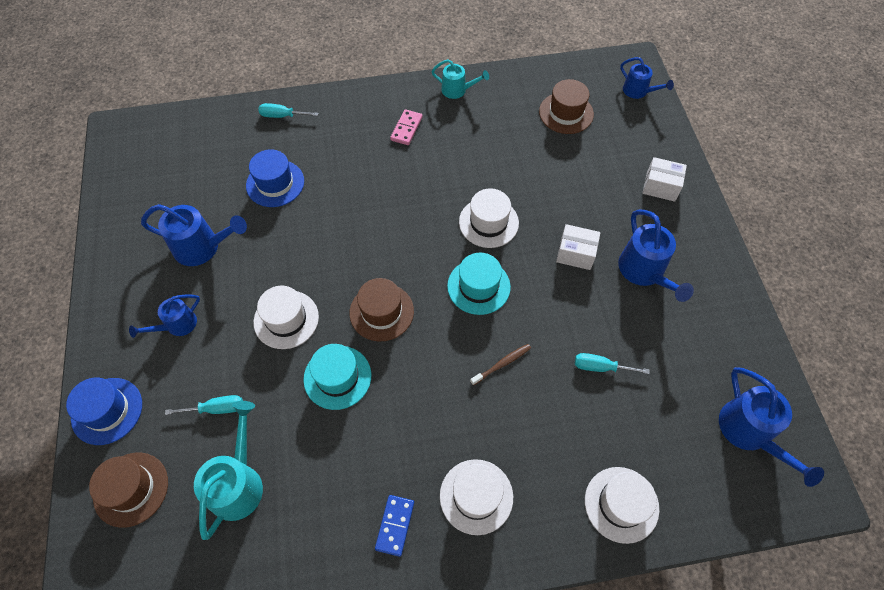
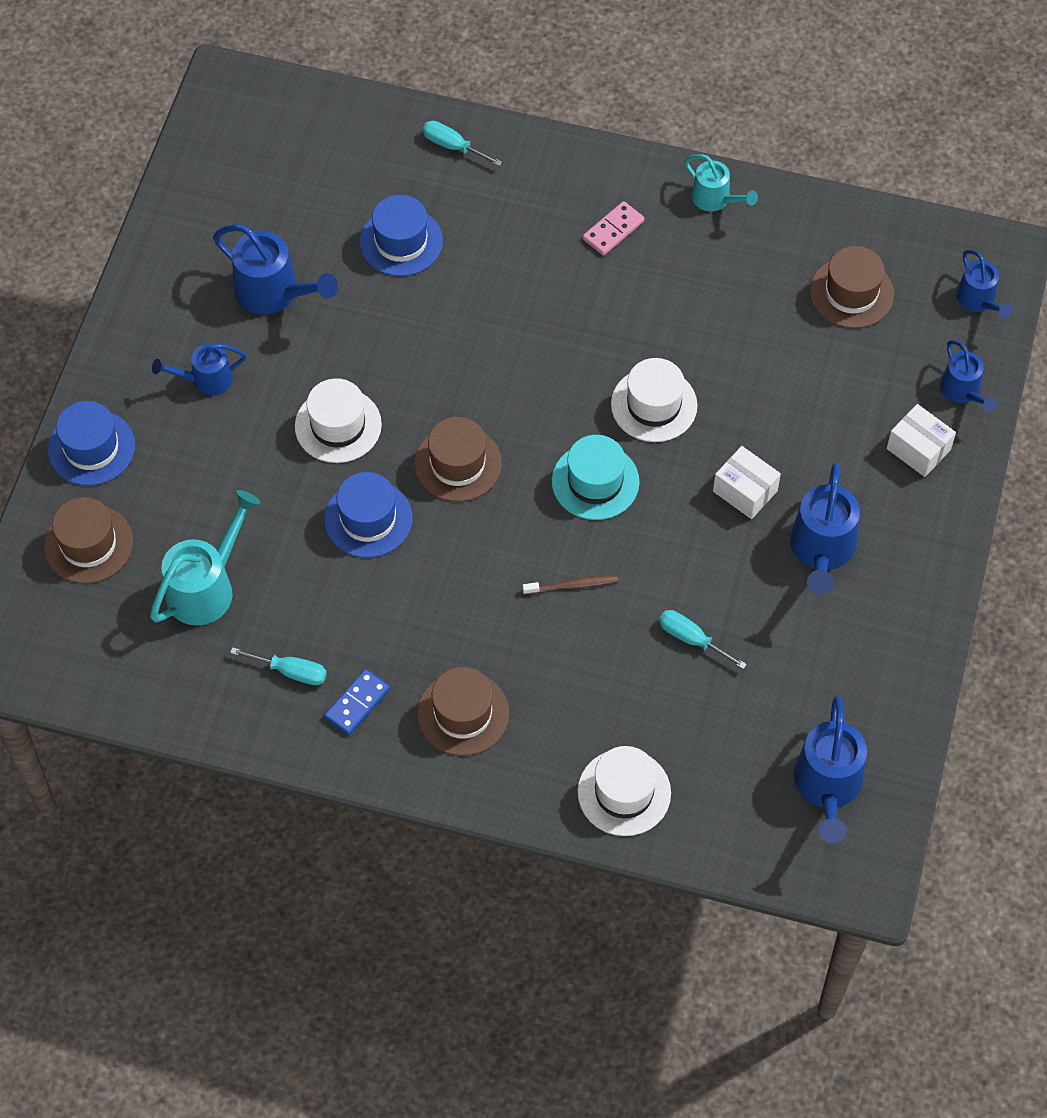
camera: 25 degrees right, 0 degrees up
turquoise screwdriver [165,395,243,415] -> turquoise screwdriver moved to [230,647,327,685]
turquoise hat [303,344,371,410] -> blue hat [324,472,413,558]
white hat [440,459,513,535] -> brown hat [417,667,509,756]
none -> blue watering can [940,340,997,412]

